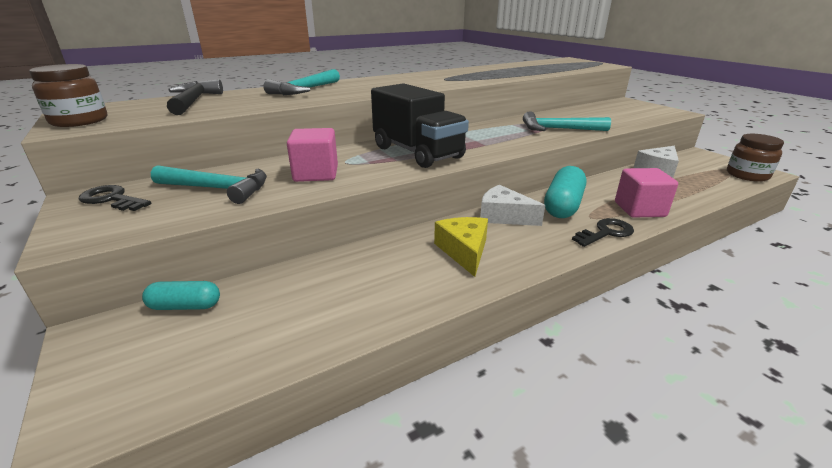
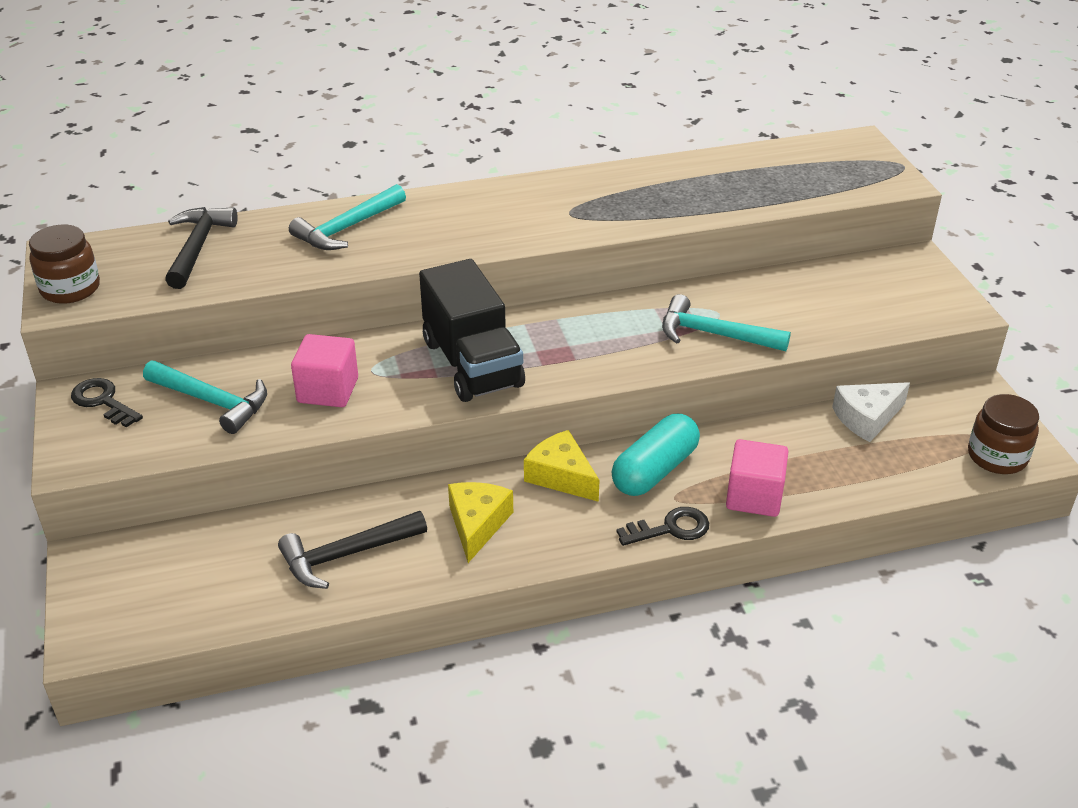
camera: 15 degrees right, 10 degrees up
turquoise capsule [142,281,220,310] -> none
white cheese [480,185,545,226] -> yellow cheese [524,430,599,502]
none -> black hammer [278,511,427,589]

